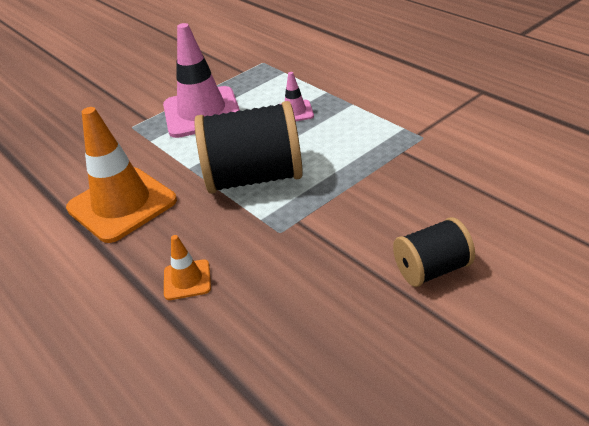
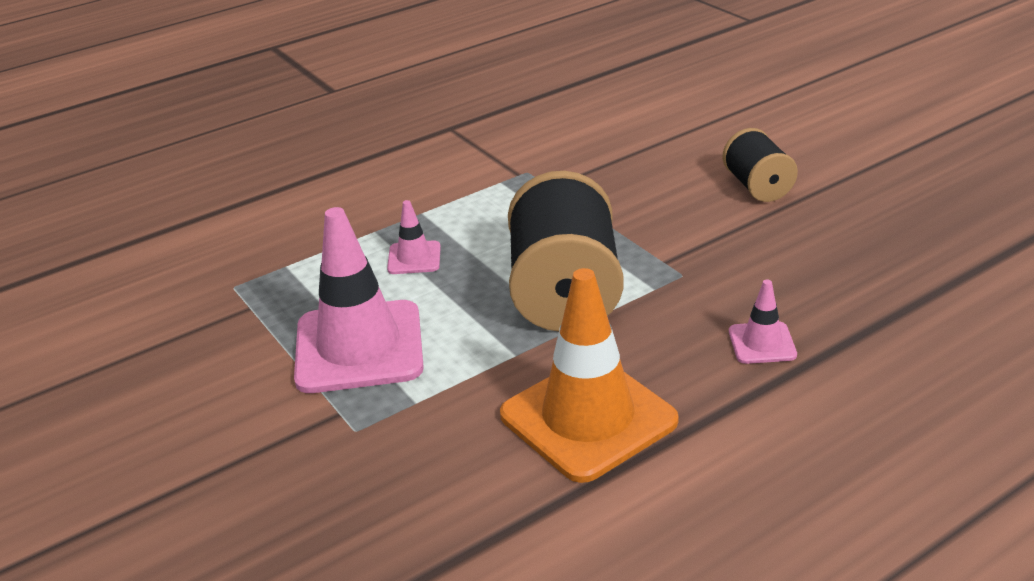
camera: 85 degrees left, 5 degrees down
orange traffic cone [164,235,211,300] -> pink traffic cone [729,279,797,364]

